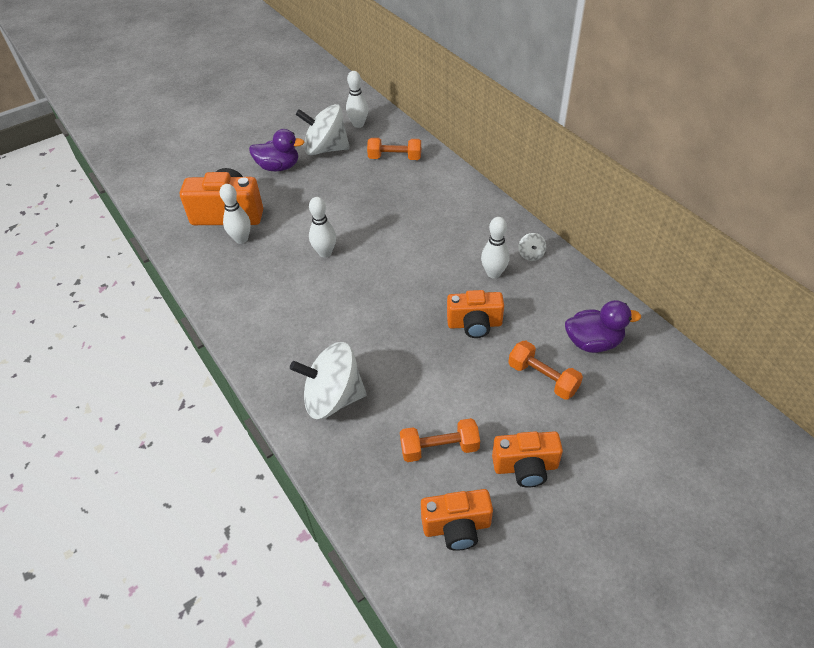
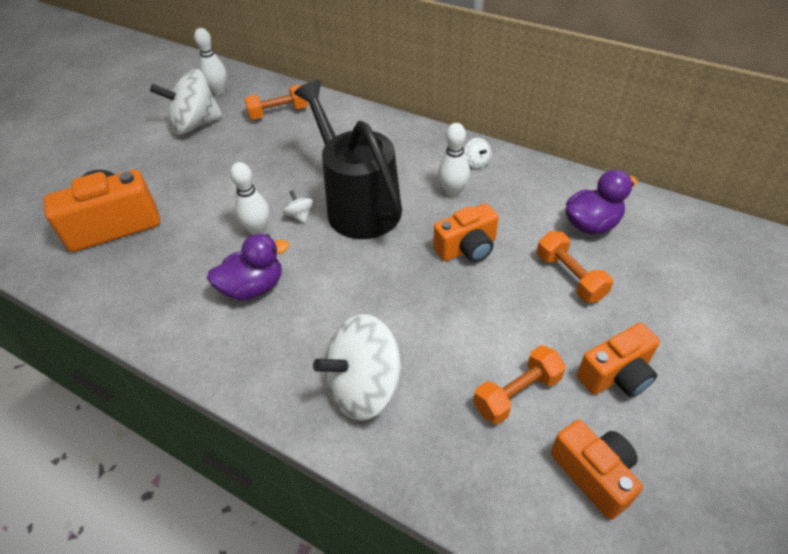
camera: 25 degrees left, 0 degrees up
white bowling pin [220,184,251,244] -> none
purple duck [249,129,305,171] -> purple duck moved to [207,234,289,301]
orange camera [421,489,493,551] -> orange camera turned 90 degrees counterclockwise [551,420,643,520]
orange dumbbell [508,341,583,400] -> orange dumbbell turned 45 degrees clockwise [537,231,613,303]
none -> white spinning top [283,190,313,223]
none -> black watering can [294,80,402,239]

